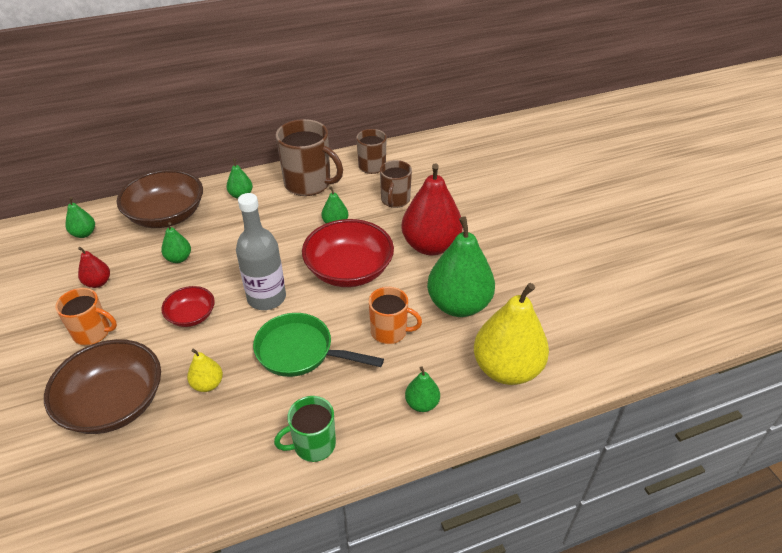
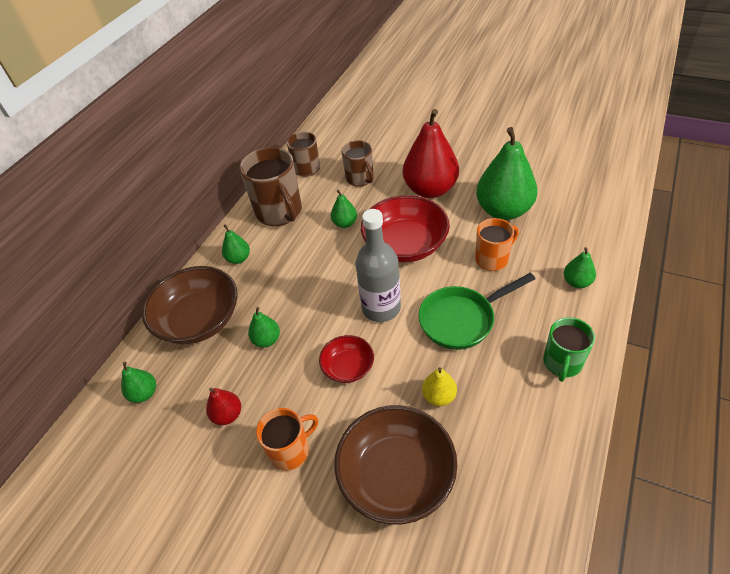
camera: 40 degrees left, 5 degrees up
brown mug [276,119,343,196] -> brown mug turned 75 degrees clockwise [239,147,302,226]
yellow pear [474,283,549,385] -> none

